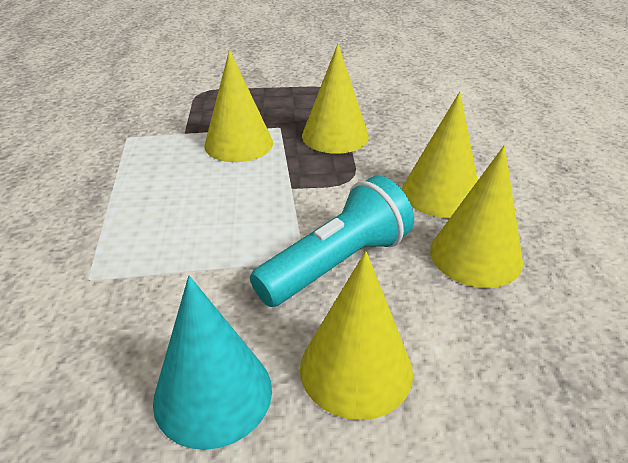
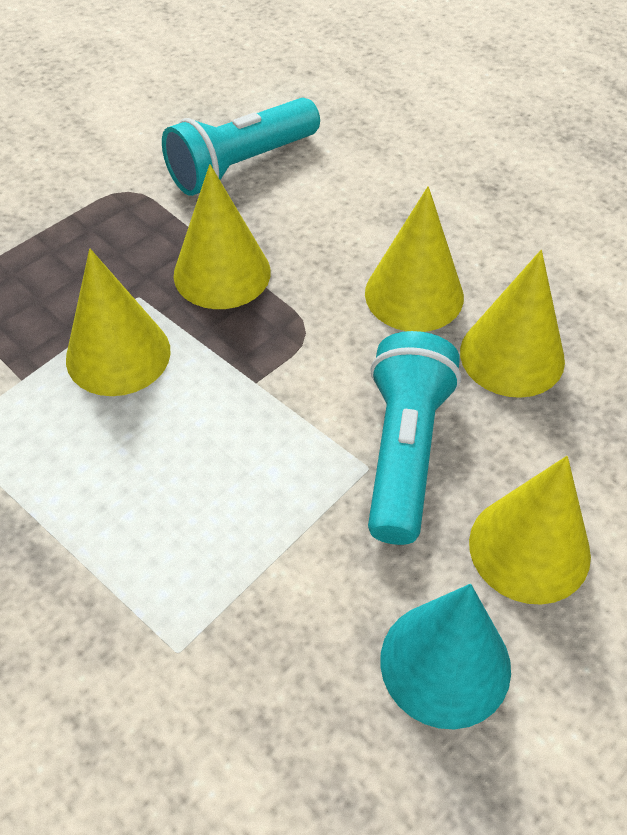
camera: 40 degrees left, 15 degrees up
none -> turquoise flashlight [162,98,320,196]

